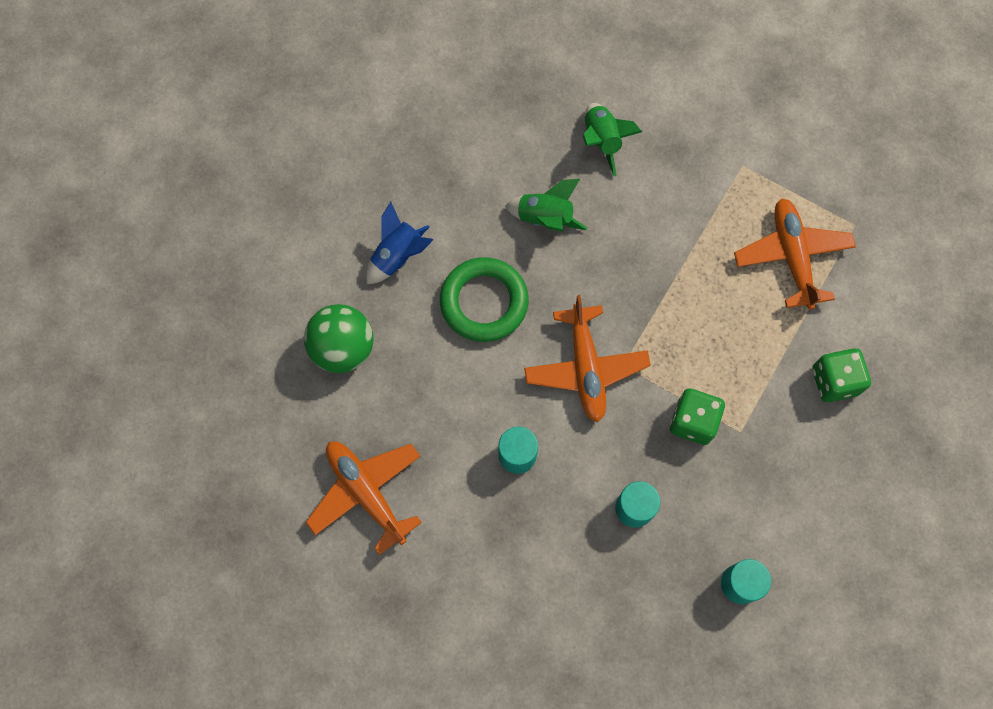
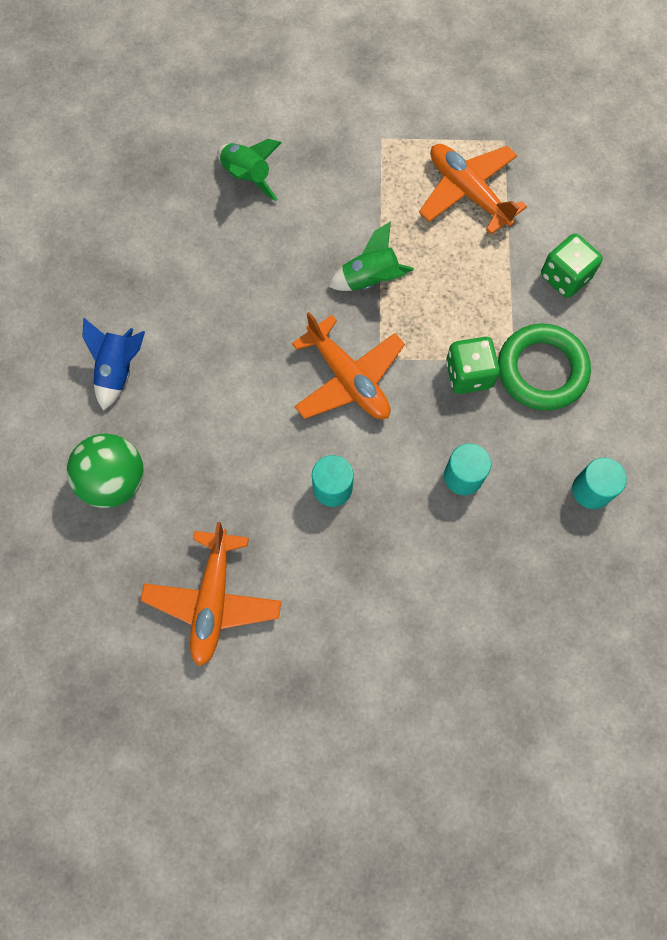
camera: 30 degrees left, 0 degrees up
orange plane [306,441,422,555] -> orange plane turned 105 degrees counterclockwise [140,522,281,666]
green ring [440,257,529,342] -> green ring moved to [498,323,591,411]
green rocket [505,179,587,232] -> green rocket moved to [328,221,414,291]

